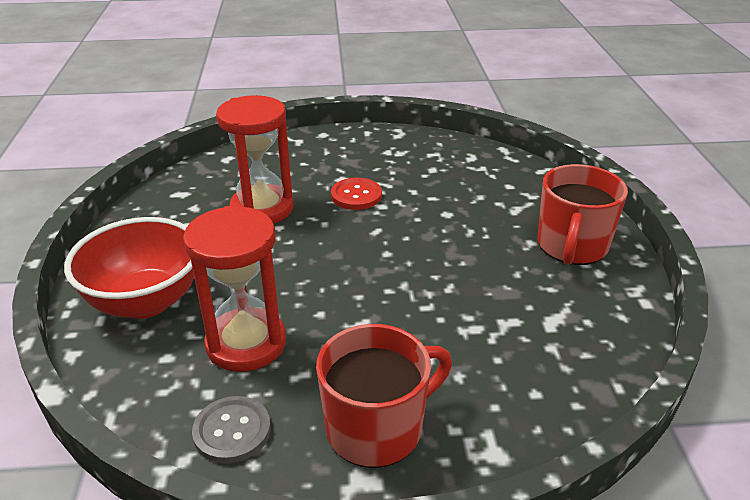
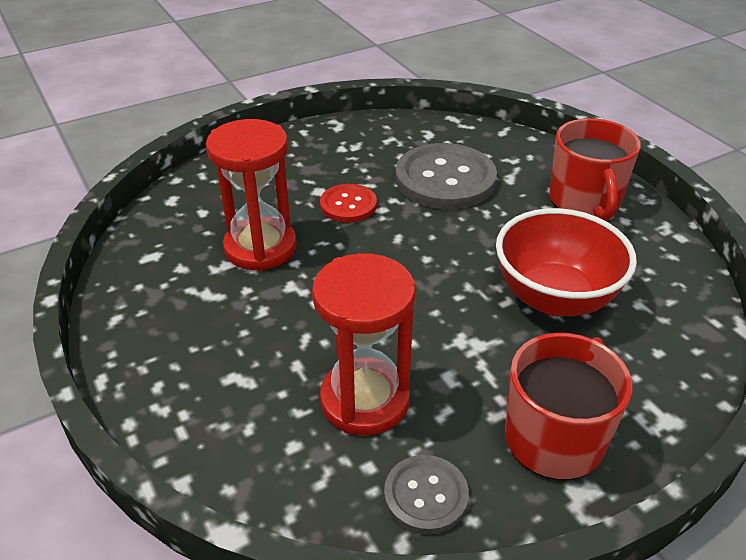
camera: 25 degrees left, 5 degrees up
red bowl [64,217,194,319] -> red bowl moved to [496,208,637,316]
none -> grey button [396,143,497,209]

